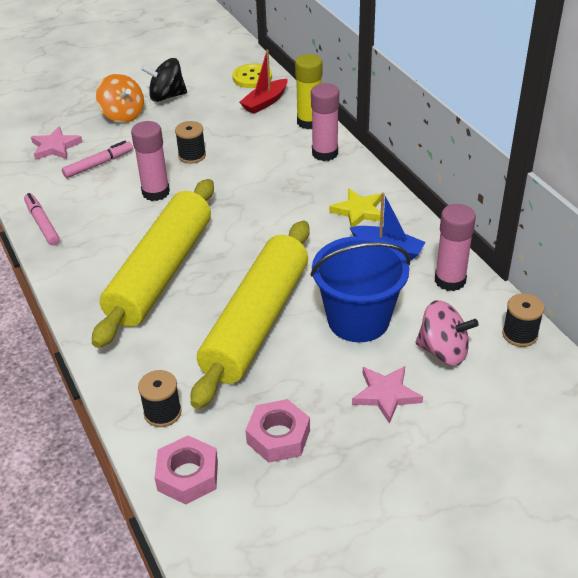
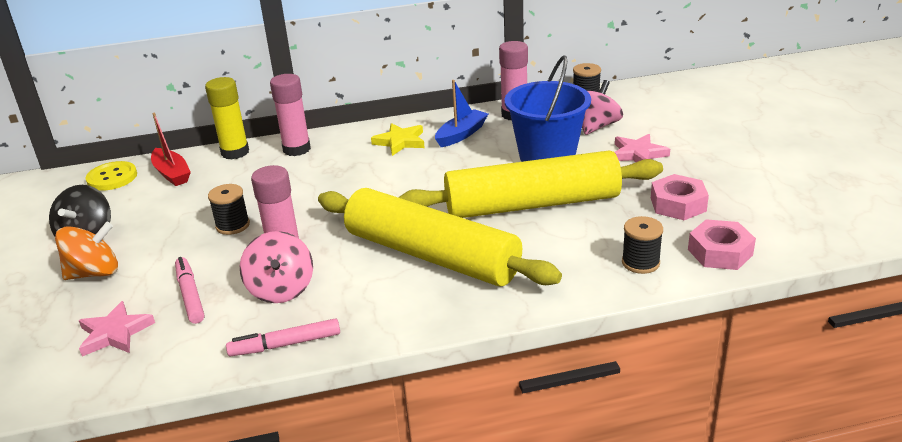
camera: 75 degrees left, 10 degrees down
yellow rolling pin [191,220,310,409] -> yellow rolling pin turned 45 degrees counterclockwise [398,151,663,218]
none -> pink spinning top [240,231,313,303]

